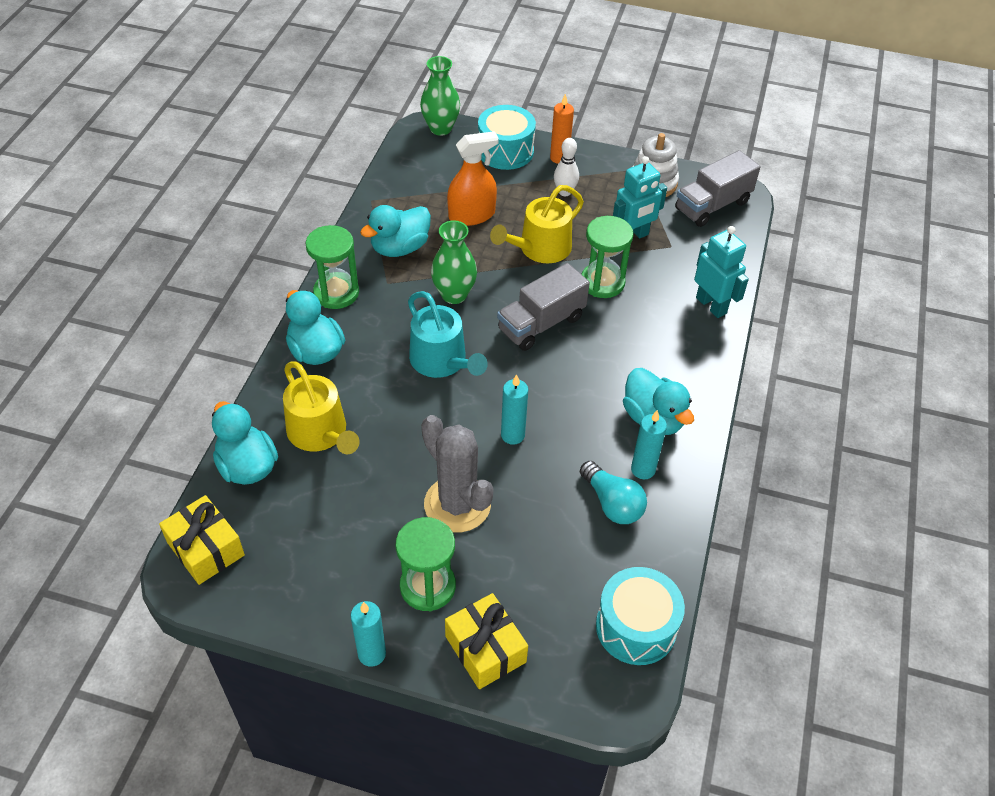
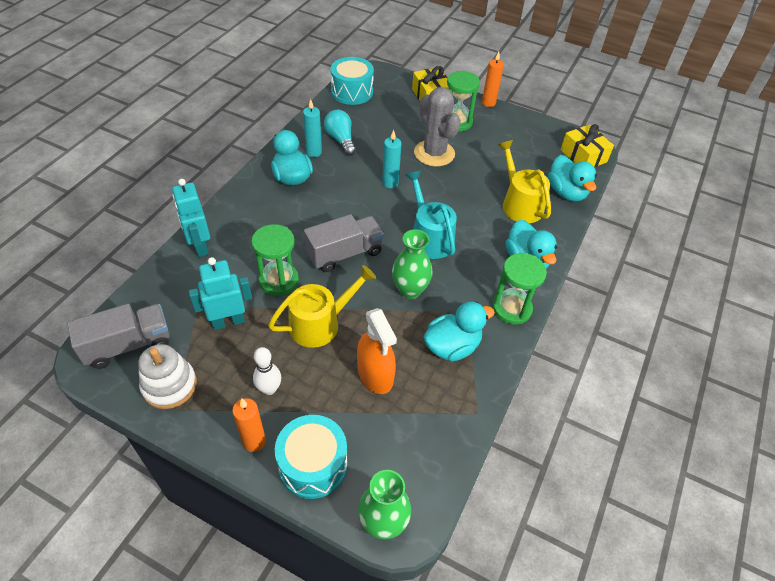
camera: 170 degrees left, 0 degrees up
turquoise candle [351,601,386,667] -> orange candle [482,52,504,107]
orange spray bottle [447,131,499,226] -> orange spray bottle turned 105 degrees counterclockwise [357,308,397,394]

